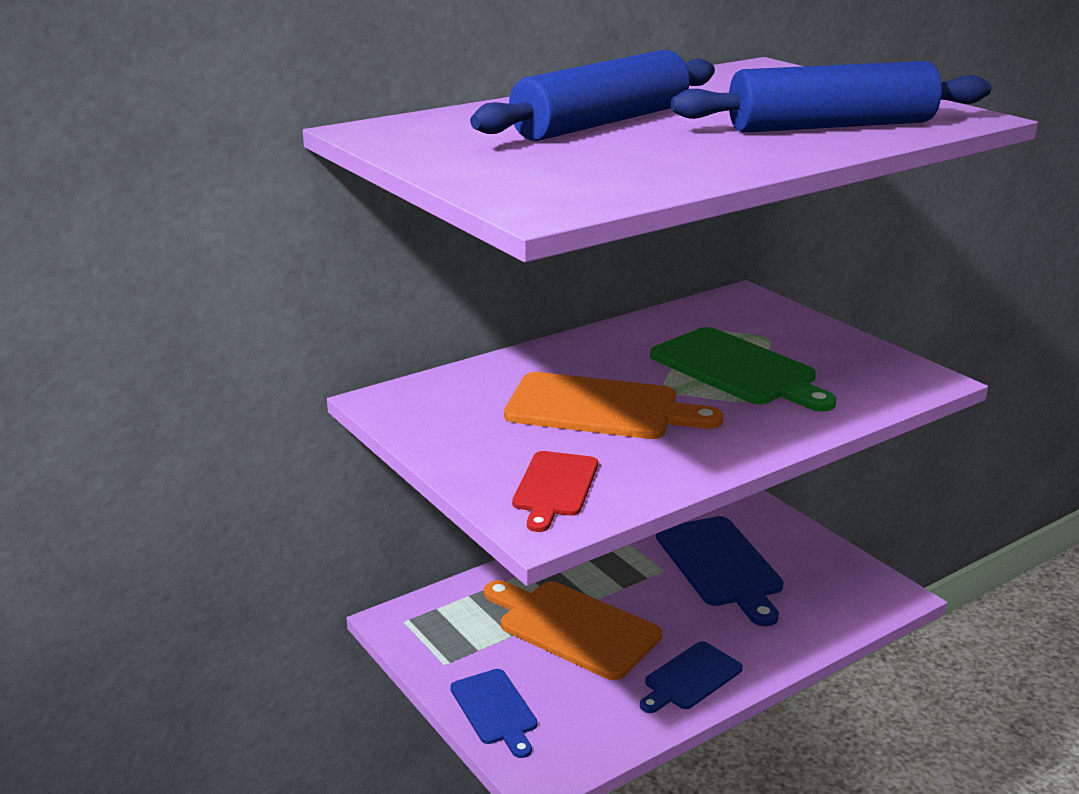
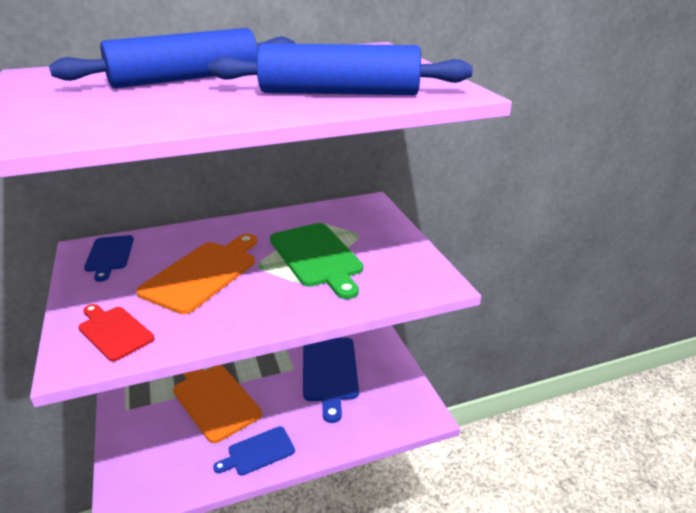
camera: 15 degrees right, 5 degrees up
blue cutting board [450,669,538,758] -> blue cutting board moved to [84,235,134,282]
orange cutting board [504,372,723,439] -> orange cutting board turned 90 degrees counterclockwise [136,234,257,314]
red cutting board [512,451,598,532] -> red cutting board turned 105 degrees clockwise [78,304,154,361]

